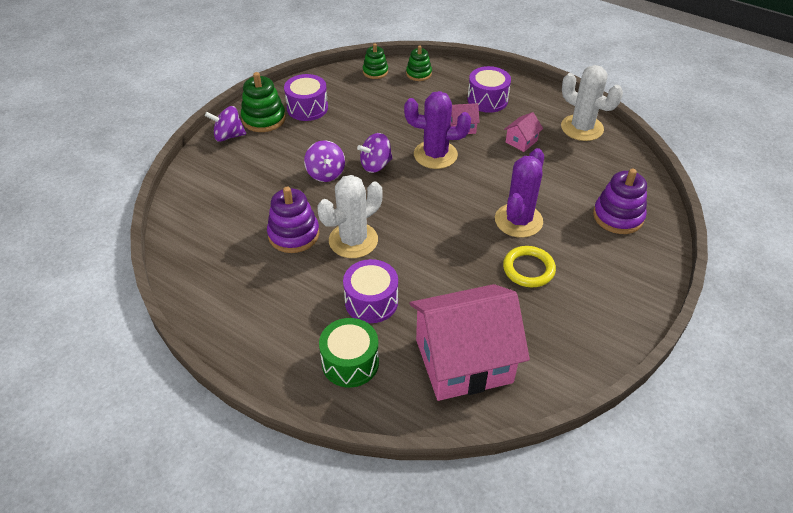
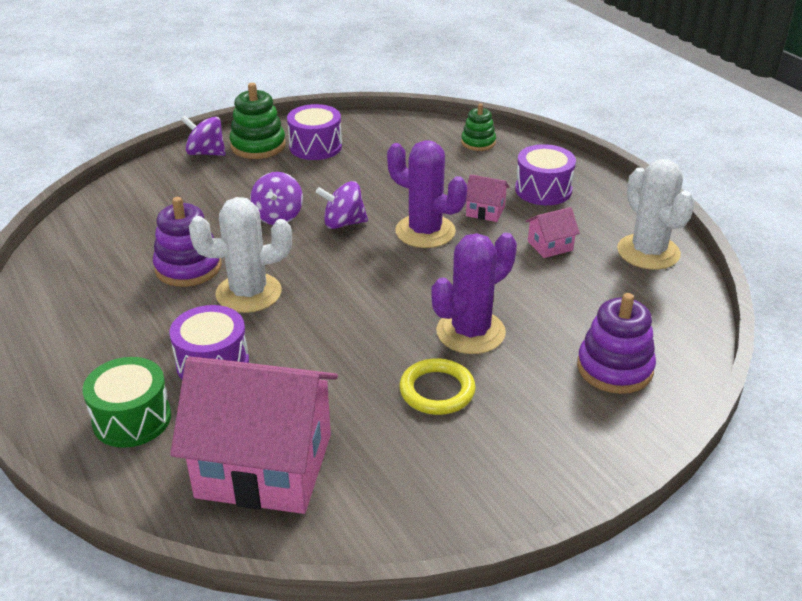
camera: 25 degrees right, 10 degrees down
green stacking toy [363,43,388,79] -> none

